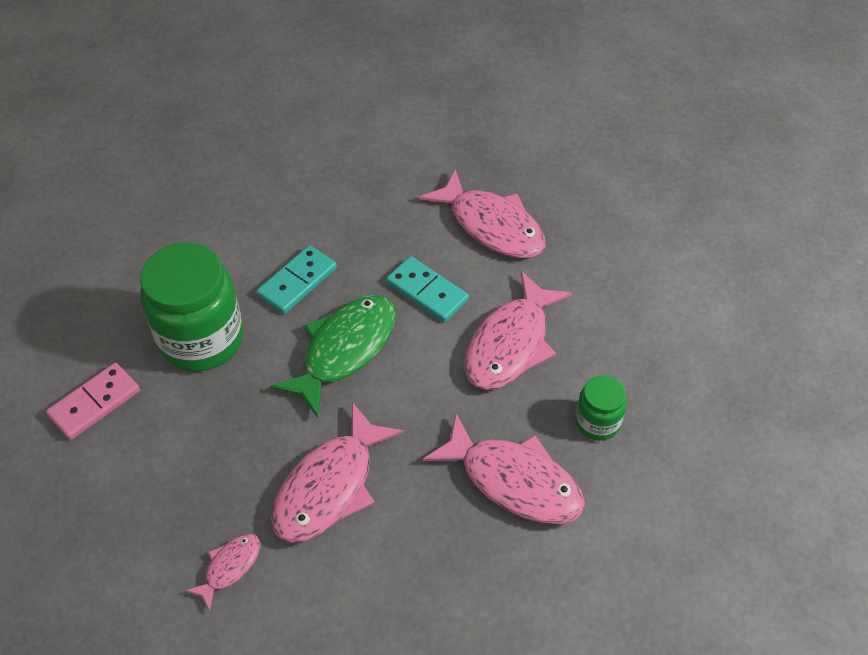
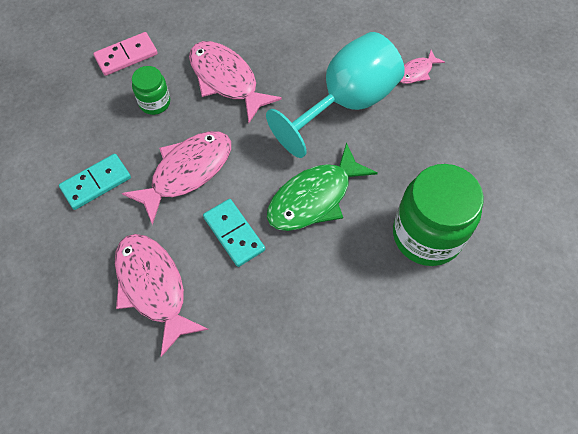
camera: 165 degrees left, 10 degrees up
pink domino [46,363,140,440] -> pink domino moved to [93,32,158,76]
turquoise domino [257,245,337,314] -> turquoise domino moved to [59,154,131,210]
pink fish [271,402,404,543] -> turquoise goblet [266,32,405,158]

